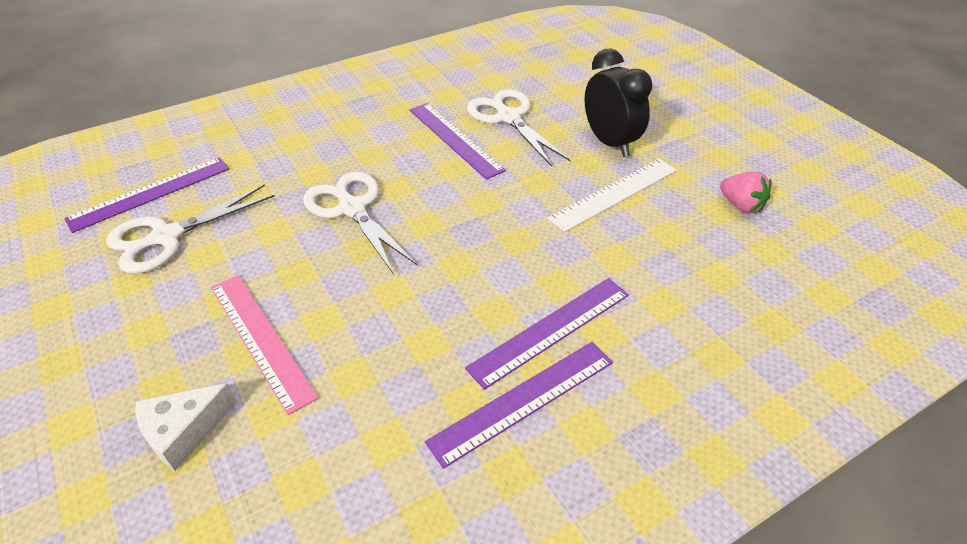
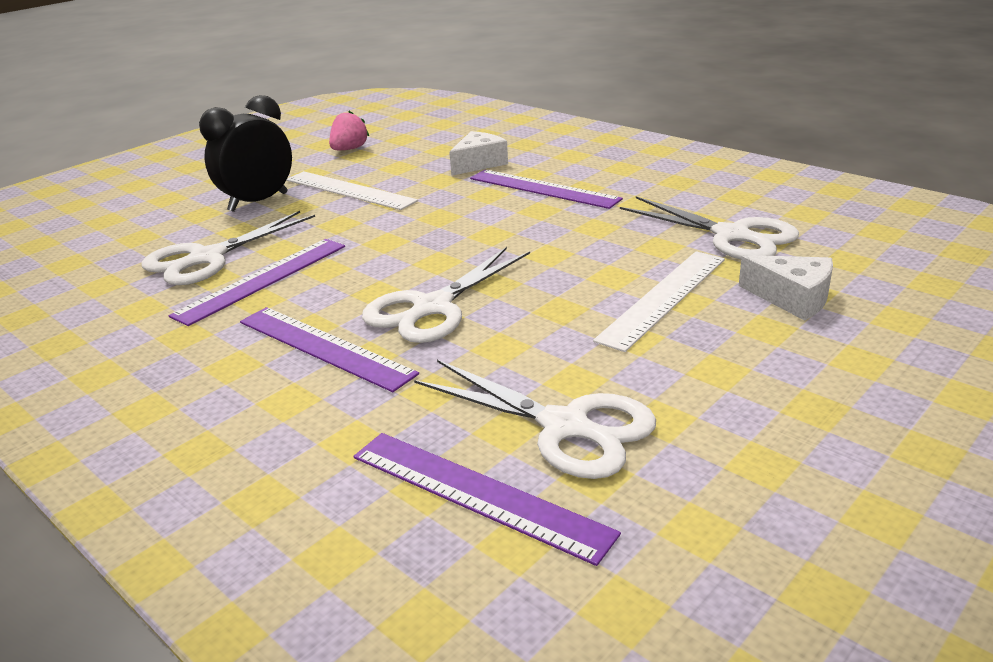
camera: 105 degrees left, 15 degrees down
pink ruler [211,275,318,415] -> white ruler [593,251,725,352]
purple ruler [425,342,613,469] -> purple ruler moved to [240,307,419,392]
none -> white cheese [449,131,508,176]
none -> white scissors [620,196,799,259]

